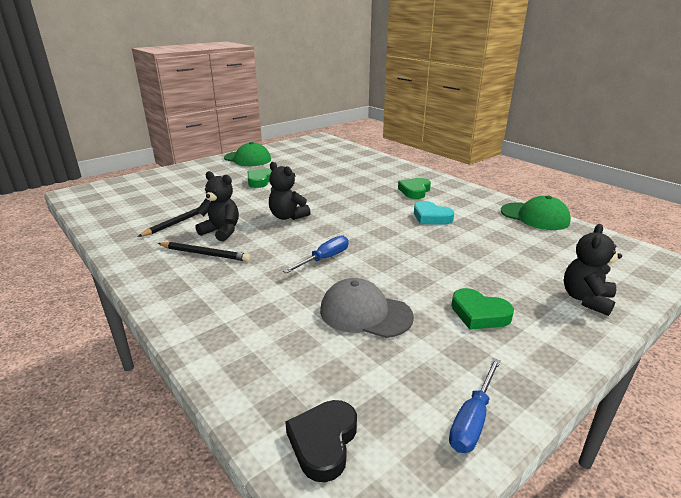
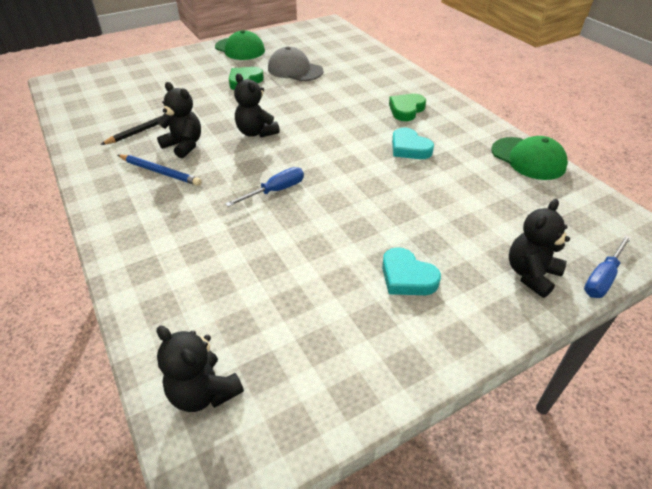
camera: 10 degrees right, 15 degrees up
black pencil [158,242,250,262] -> blue pencil [118,155,202,186]
black heart [285,400,357,482] -> black teddy bear [157,326,244,412]
grey cap [320,278,414,338] -> grey cap moved to [268,47,324,81]
blue screwdriver [449,358,501,453] -> blue screwdriver moved to [584,235,632,298]
green heart [451,288,514,330] -> turquoise heart [382,247,441,295]

